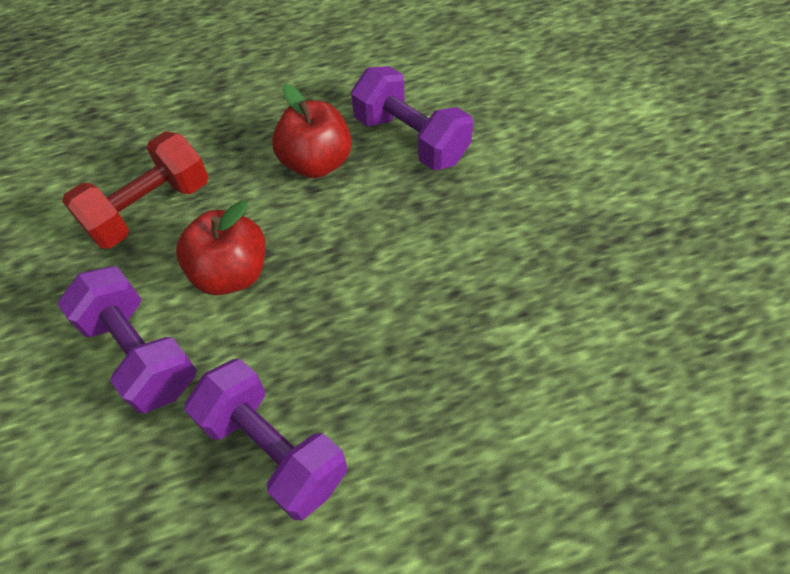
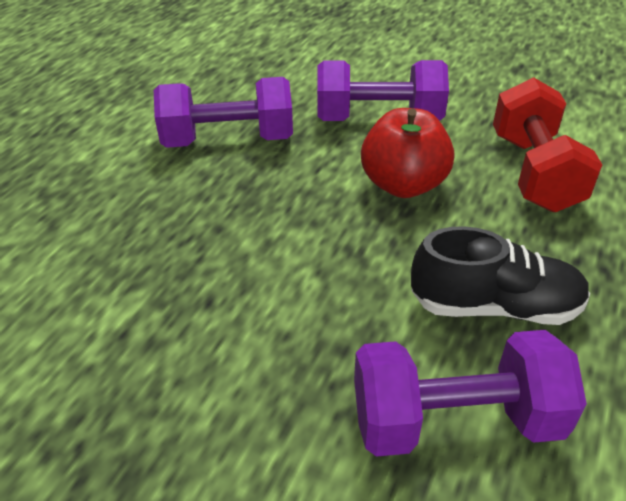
camera: 130 degrees right, 15 degrees down
red apple [272,84,352,178] -> black shoe [411,226,590,325]

